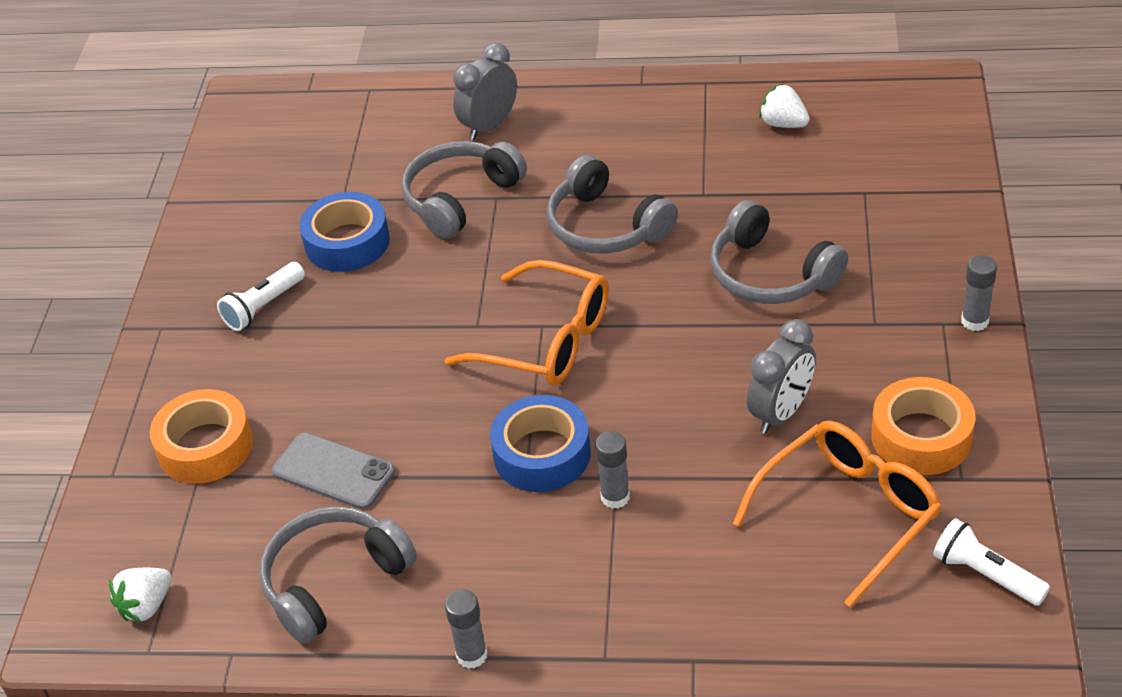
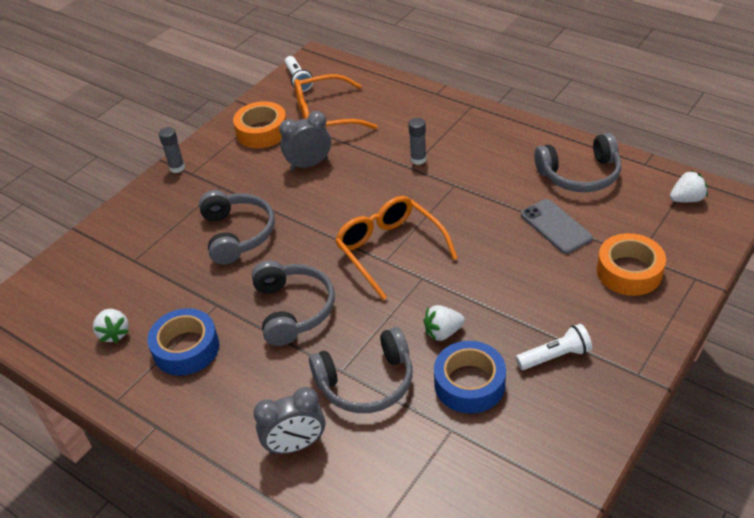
camera: 150 degrees left, 0 degrees up
grey glue stick [445,589,487,669] -> none
blue tape [490,395,591,492] -> blue tape moved to [147,308,219,376]
none -> white strawberry [423,305,465,341]

